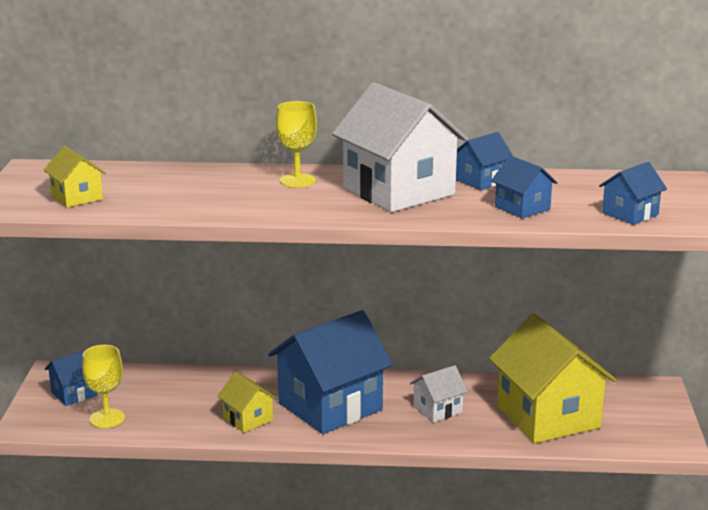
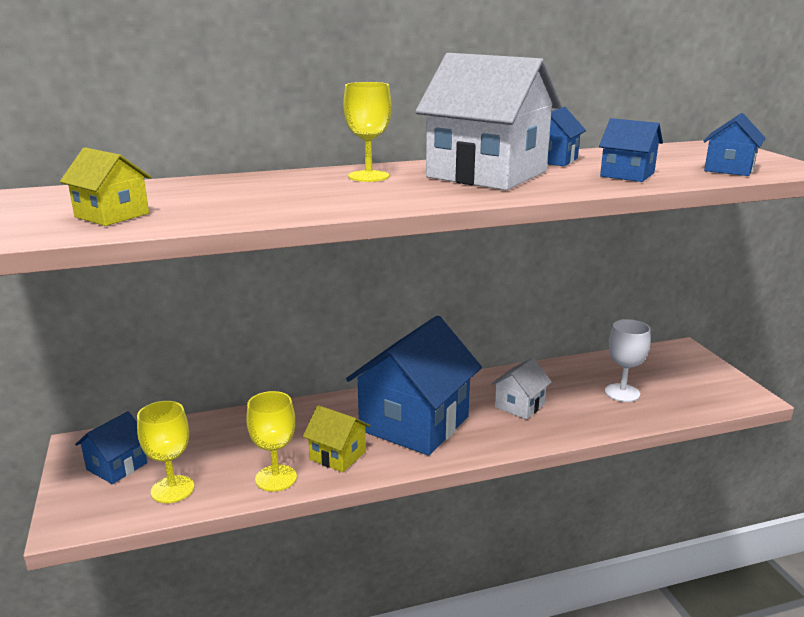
camera: 20 degrees left, 0 degrees up
yellow house [489,314,617,443] -> white goblet [605,319,651,402]
none -> yellow goblet [246,391,297,492]

